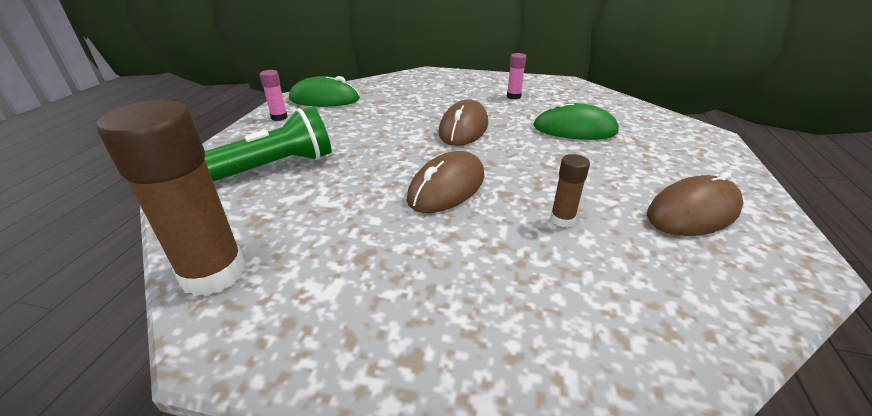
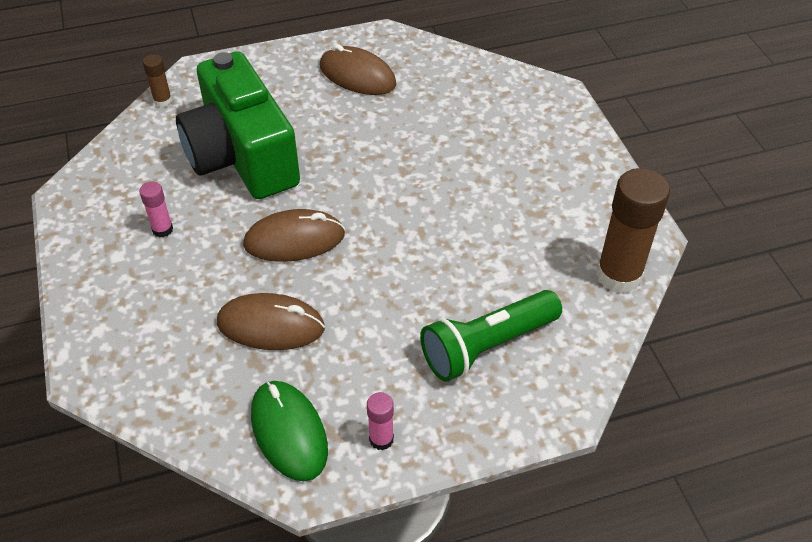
camera: 120 degrees left, 15 degrees up
green flashlight [204,106,331,182] -> green flashlight turned 60 degrees counterclockwise [420,290,562,382]
brown mouse [407,151,485,213] -> brown mouse moved to [217,293,325,350]
green mouse [533,101,619,140] -> green camera [176,51,300,199]
brown glue stick [550,154,590,227] -> brown glue stick moved to [143,54,172,107]

